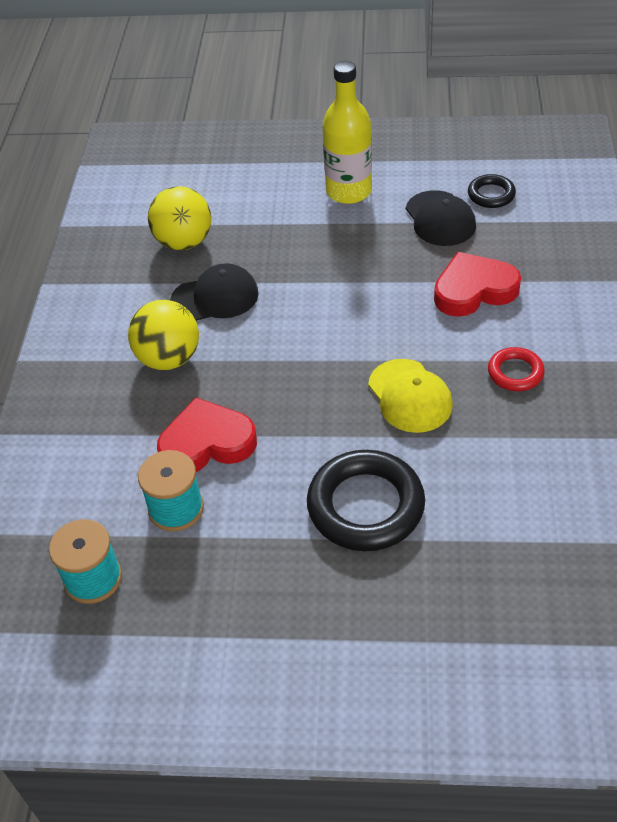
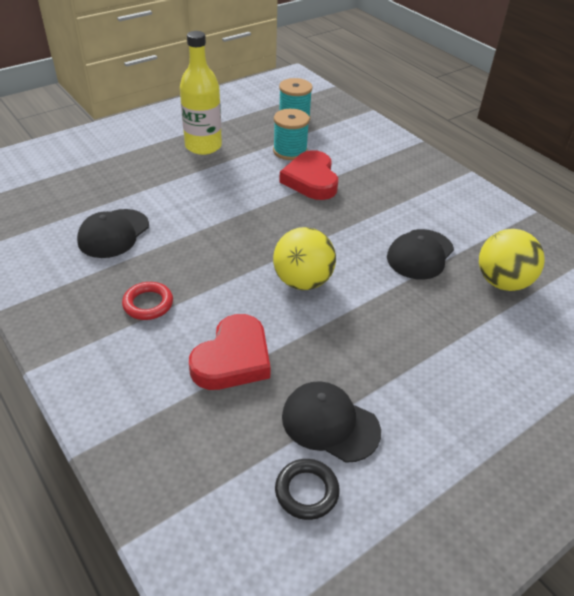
camera: 135 degrees right, 5 degrees down
yellow ball [128,300,199,370] -> yellow ball moved to [273,227,336,290]
red heart [157,398,257,472] -> red heart turned 135 degrees clockwise [279,150,338,200]
black ring [307,450,425,551] -> none
yellow bottle [322,61,372,204] -> yellow bottle moved to [180,31,222,155]
yellow cap [368,359,453,433] -> none
none -> black cap [77,209,149,258]

